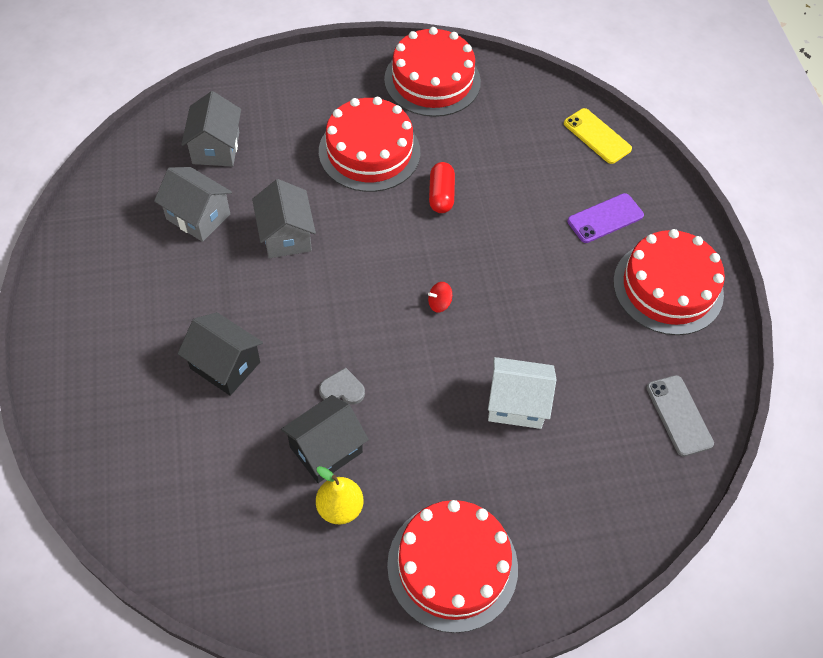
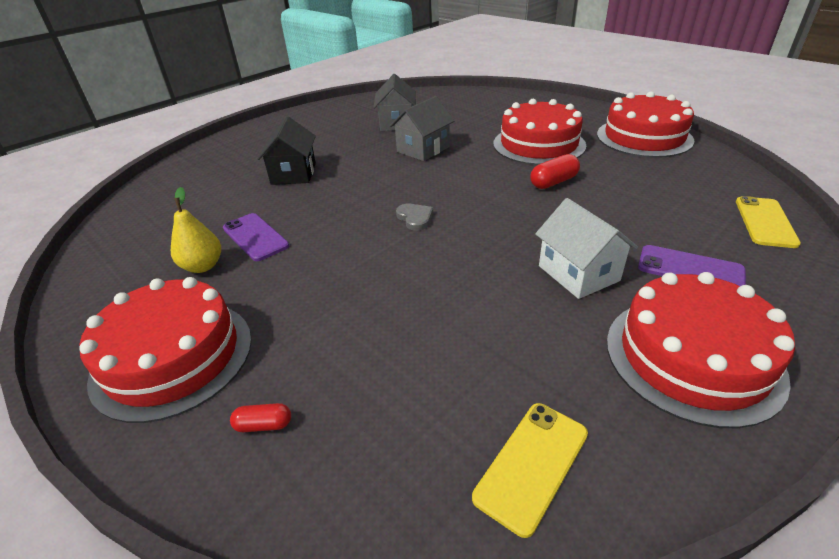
camera: 60 degrees right, 20 degrees down
grey house [181,91,241,166] -> none
black house [281,395,369,483] -> purple phone [223,213,289,261]
grey heart [319,368,365,405] -> grey heart moved to [396,204,433,231]
red spinning top [428,282,452,312] -> none
white house [488,357,556,429] -> white house moved to [535,198,638,299]
grey phone [646,375,714,457] -> yellow phone [472,403,588,538]
none -> red capsule [230,403,291,432]

